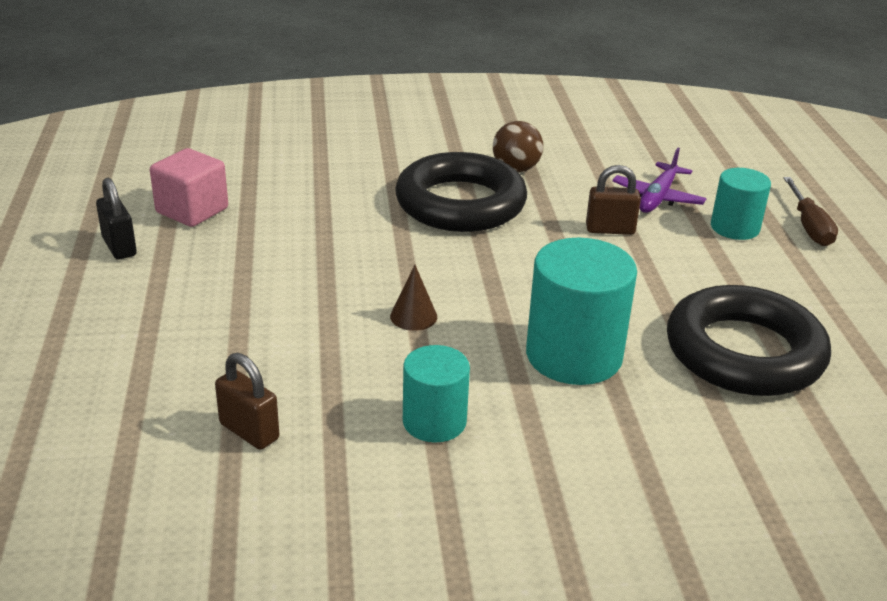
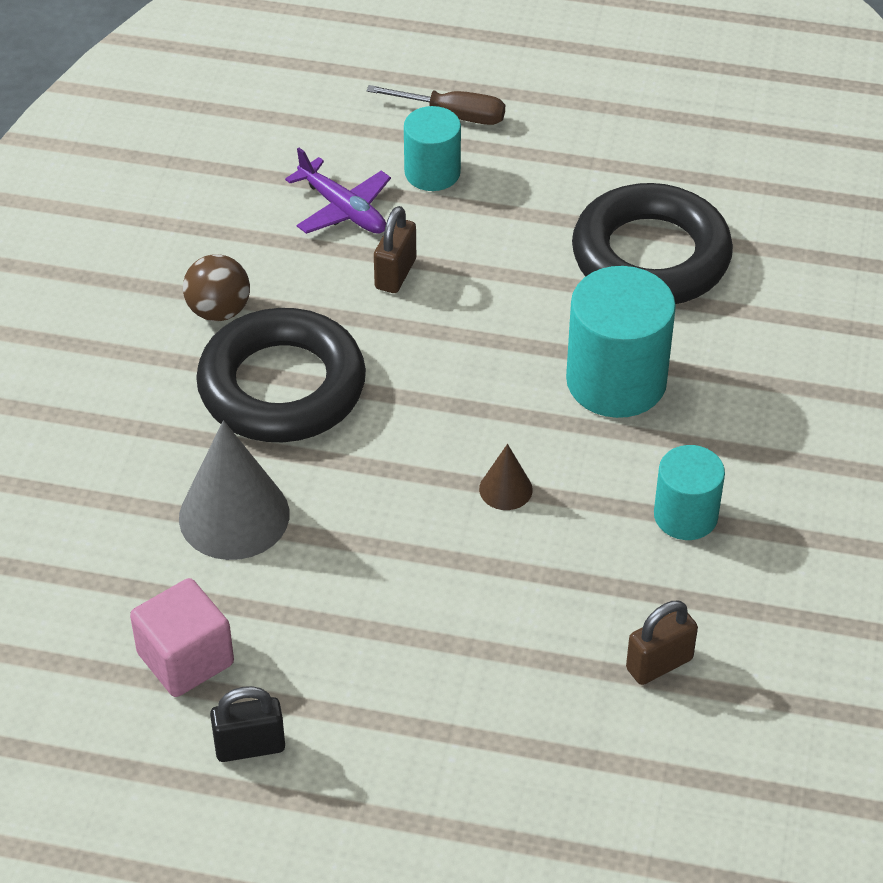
camera: 70 degrees left, 15 degrees up
none -> grey cone [179,420,289,560]

